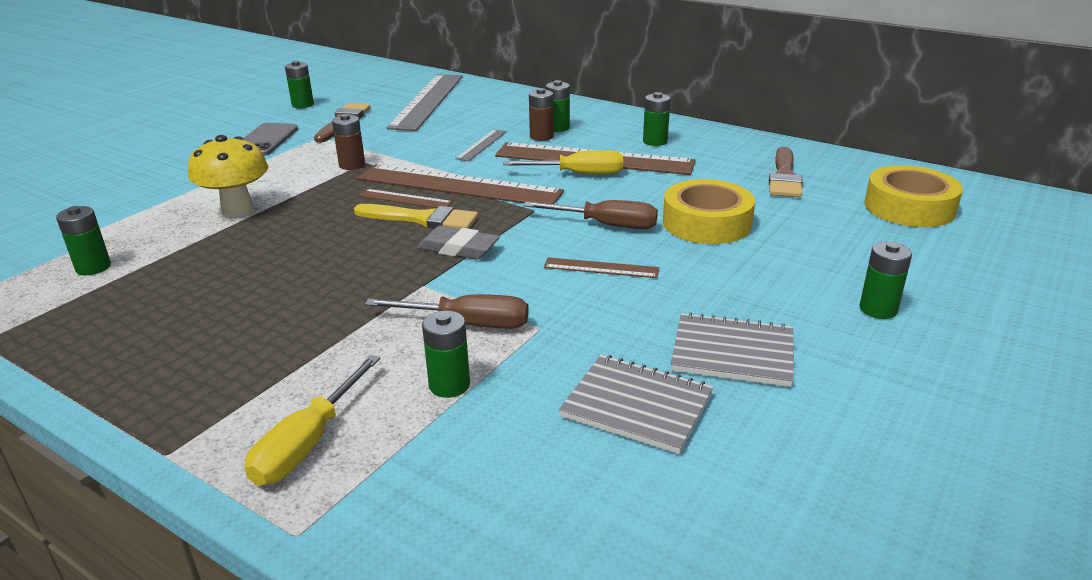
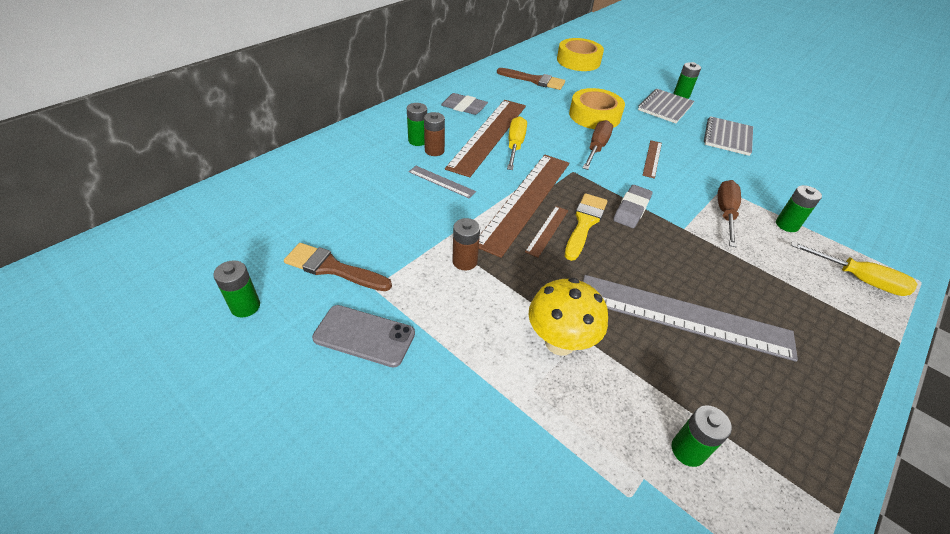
camera: 85 degrees left, 15 degrees up
grey ruler [387,74,463,131] -> grey ruler moved to [583,275,798,362]
grey notebook [559,355,714,454] -> grey notebook moved to [638,89,694,123]
green battery [643,92,670,146] -> grey eraser [441,93,488,115]

